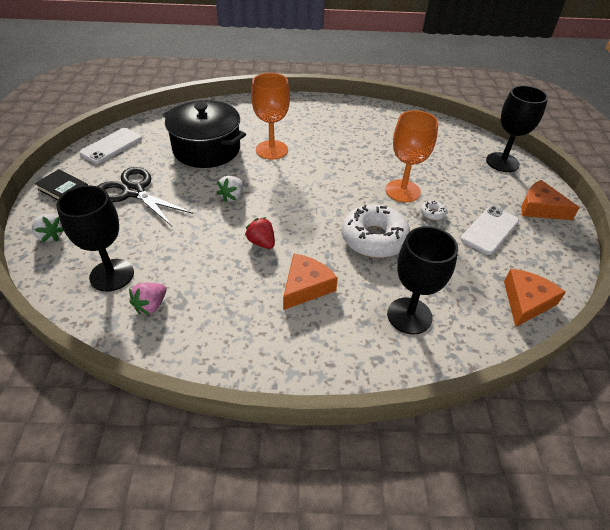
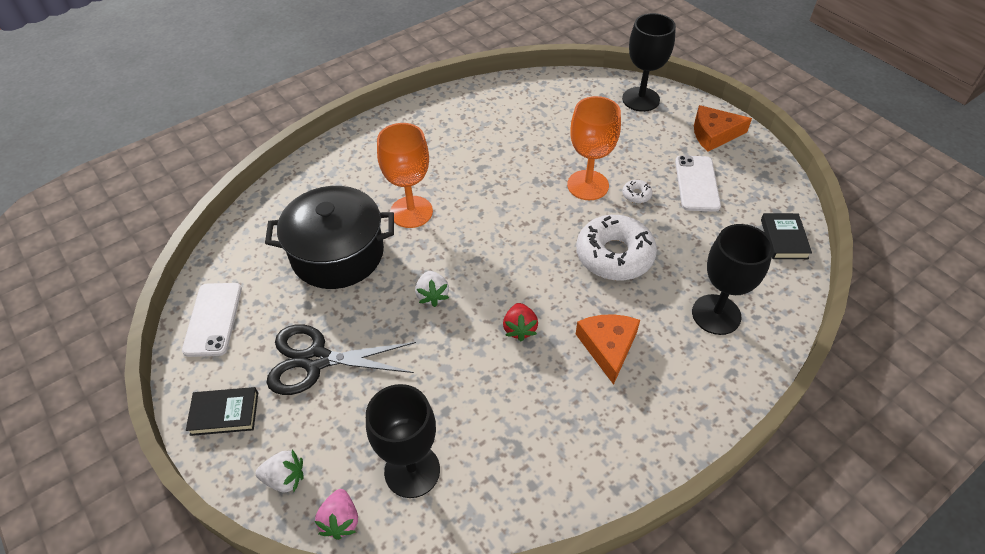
camera: 35 degrees left, 5 degrees up
pink strawberry [129,283,166,315] -> pink strawberry moved to [315,489,358,540]
red strawberry [245,217,275,249] -> red strawberry turned 105 degrees counterclockwise [503,303,538,341]
orange cheese [504,269,566,327] -> black book [761,213,812,259]

